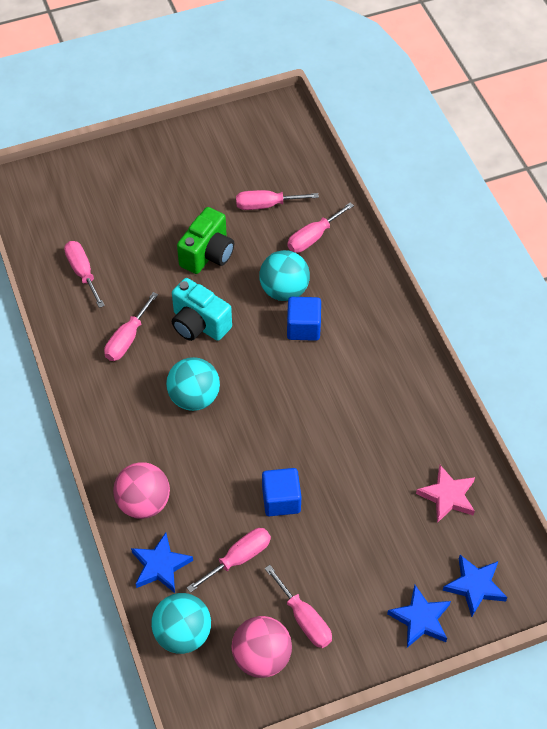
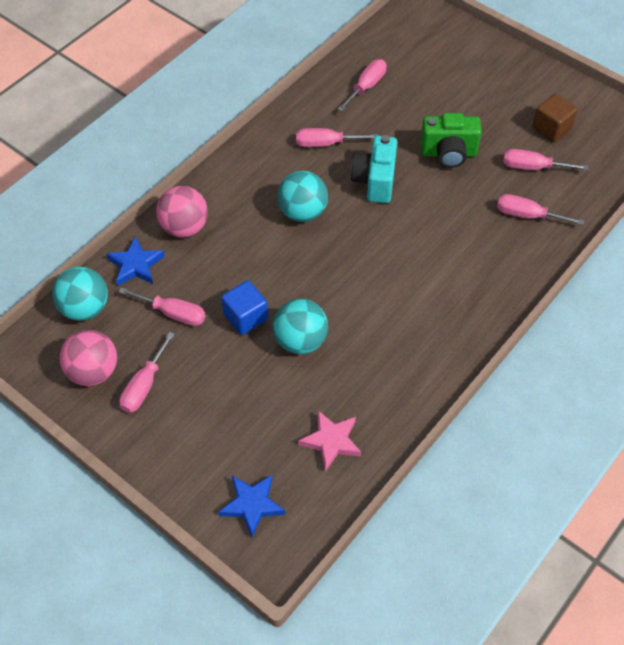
camera: 60 degrees right, 0 degrees up
pink screwdriver [236,190,319,210] -> pink screwdriver turned 45 degrees counterclockwise [503,149,589,170]
turquoise ball [259,250,310,301] -> turquoise ball moved to [273,299,328,354]
blue cube [287,297,321,341] -> none
blue star [387,585,451,648] -> none
none -> brown cube [532,94,578,142]

